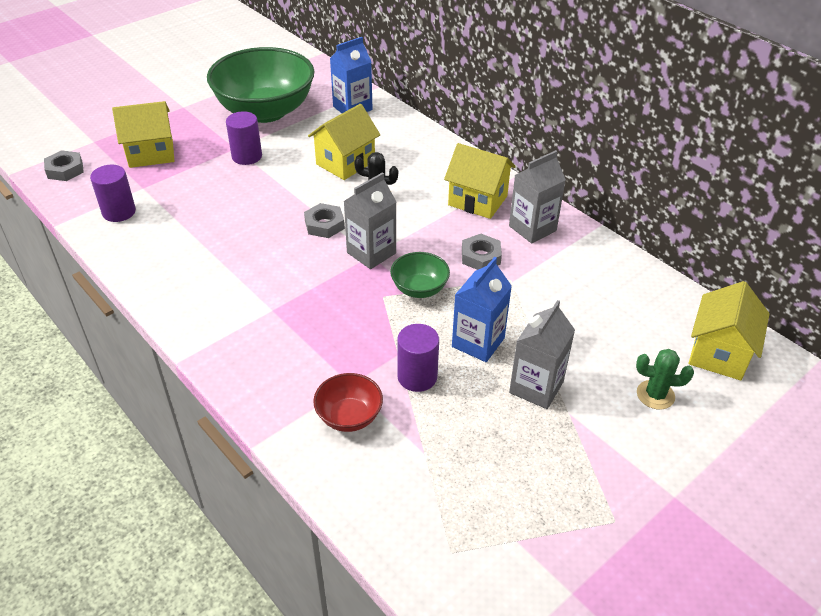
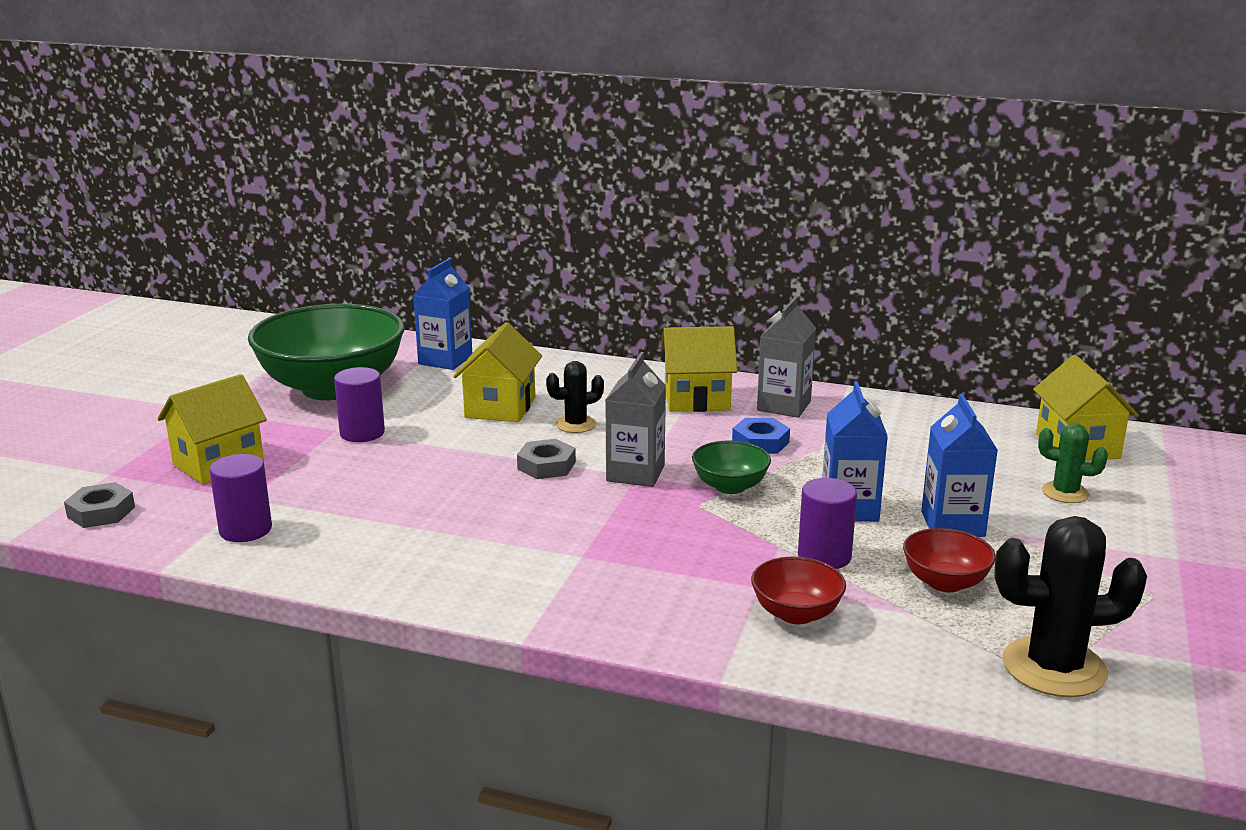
camera: 30 degrees left, 20 degrees down
grey nut [462,234,502,270] -> blue nut [732,418,790,454]
grey carton [509,300,575,409] -> blue carton [921,394,998,537]
green cactus [636,349,694,410] -> green cactus turned 45 degrees clockwise [1038,423,1108,503]
none -> red bowl [903,528,996,592]
none -> black cactus [994,516,1147,697]

